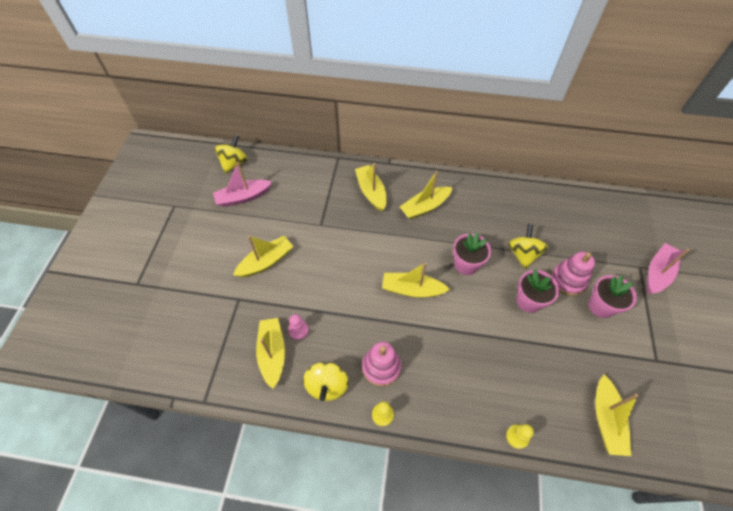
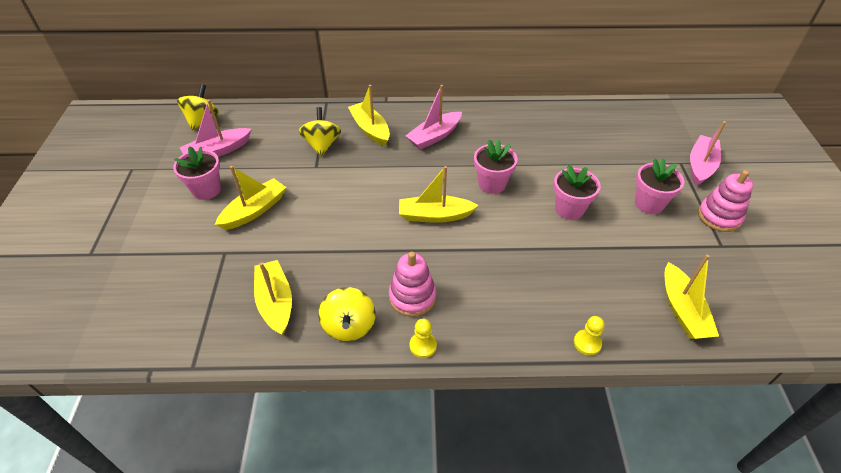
camera: 10 degrees left, 10 degrees down
pink pawn [288,314,309,340] -> none
yellow boat [400,171,453,219] -> pink boat [406,85,462,150]
yellow spinning top [508,224,548,269] -> yellow spinning top moved to [299,107,341,157]
pink stacking toy [551,252,595,296] -> pink stacking toy moved to [698,170,753,232]
none -> pink flower pot [173,146,221,200]

